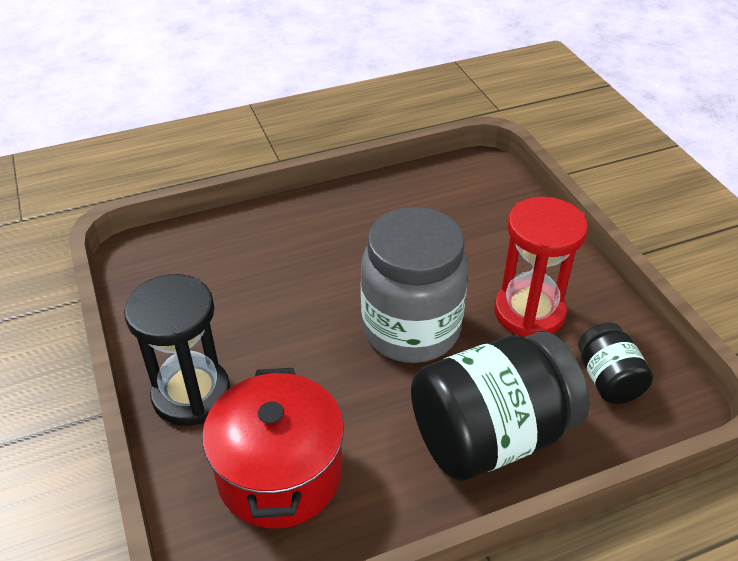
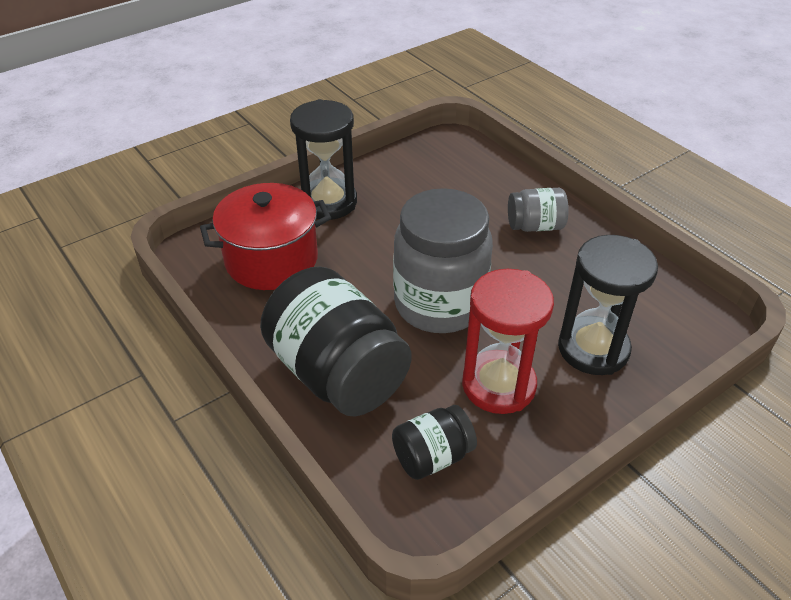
camera: 75 degrees right, 0 degrees up
none -> grey jar [508,188,569,232]
none -> black hourglass [558,235,658,375]

